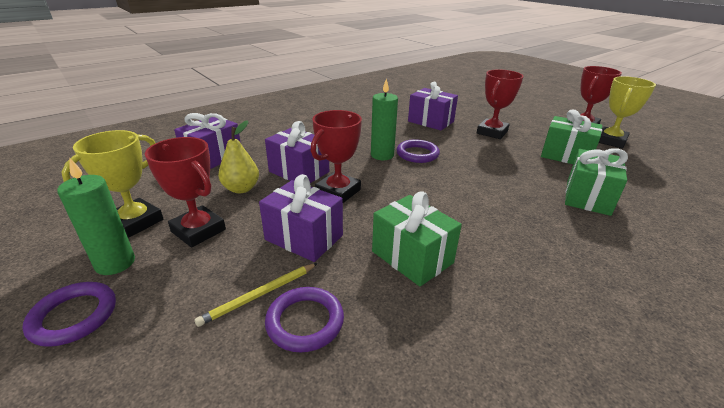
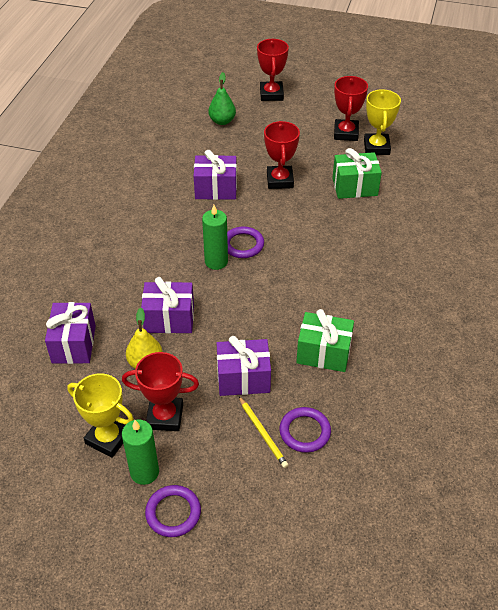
camera: 35 degrees left, 15 degrees up
yellow trophy [61,130,163,238] -> yellow trophy turned 60 degrees counterclockwise [67,373,134,458]
yellow pencil [195,263,318,327] -> yellow pencil turned 45 degrees counterclockwise [239,397,288,468]
red trophy [311,110,362,203] -> red trophy moved to [257,39,289,101]
green gift [565,148,628,216] -> none
none -> green pear [208,72,236,125]

